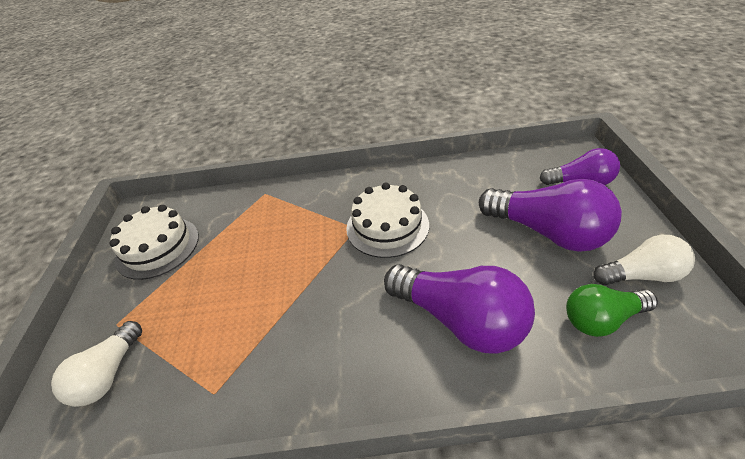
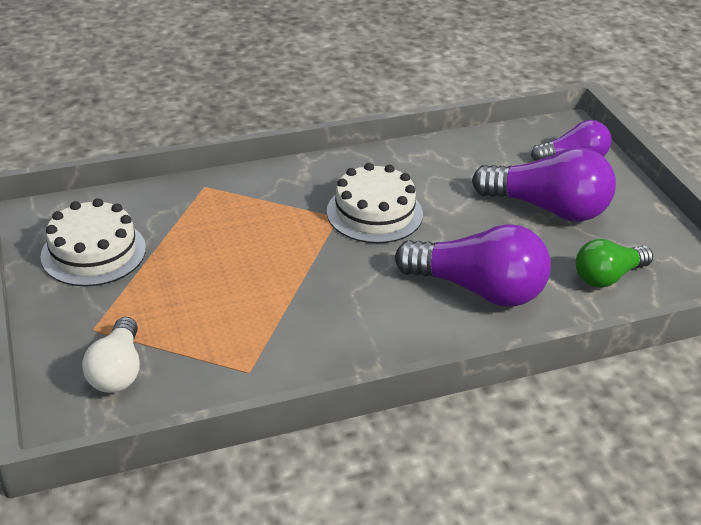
camera: 20 degrees left, 5 degrees down
white light bulb [593,235,695,285] -> none

